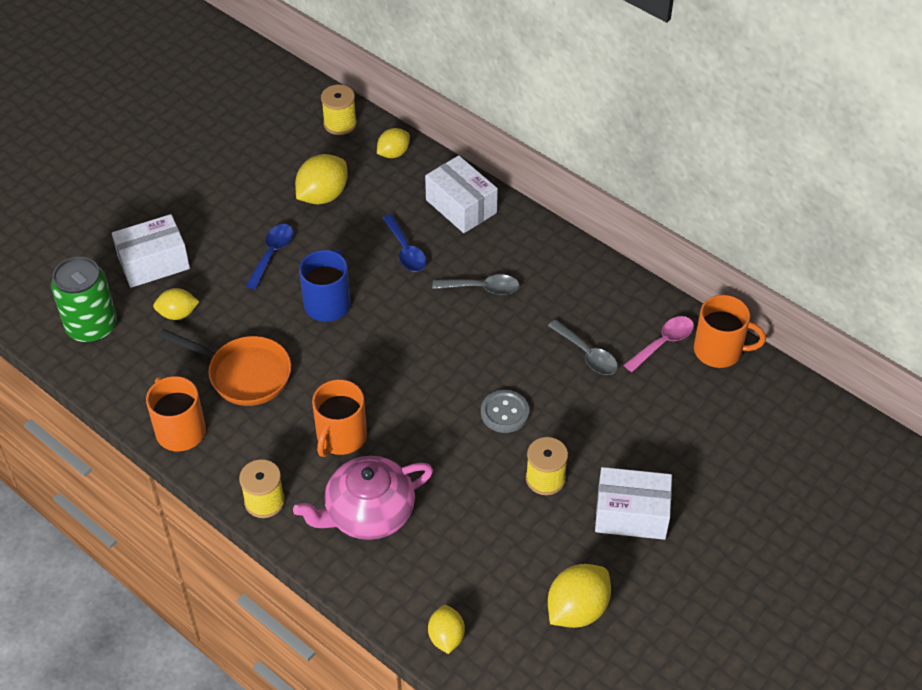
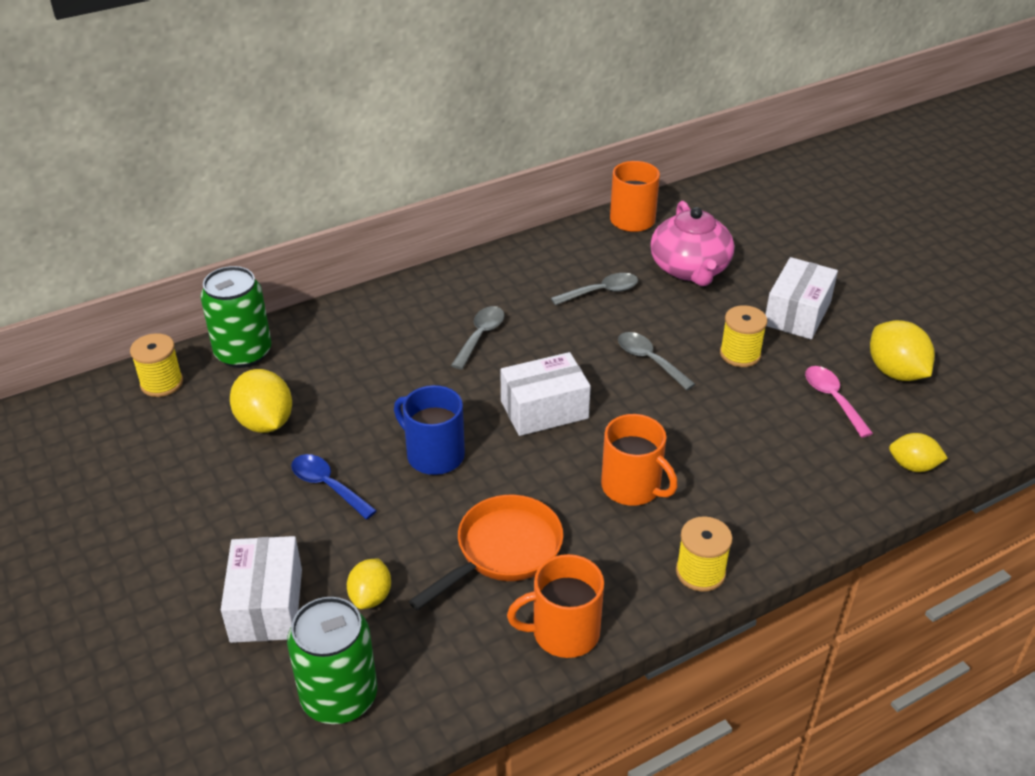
camera: 70 degrees left, 10 degrees down
pink teapot [293,456,433,540] -> pink teapot moved to [650,201,734,286]
yellow lemon [377,128,410,158] -> green can [200,266,271,368]
blue spoon [382,214,427,272] -> none
white box [425,155,498,233] -> white box moved to [500,352,591,436]
grey button [481,390,529,433] -> grey spoon [618,332,695,390]
pink spoon [624,316,694,372] -> pink spoon moved to [805,366,873,438]

